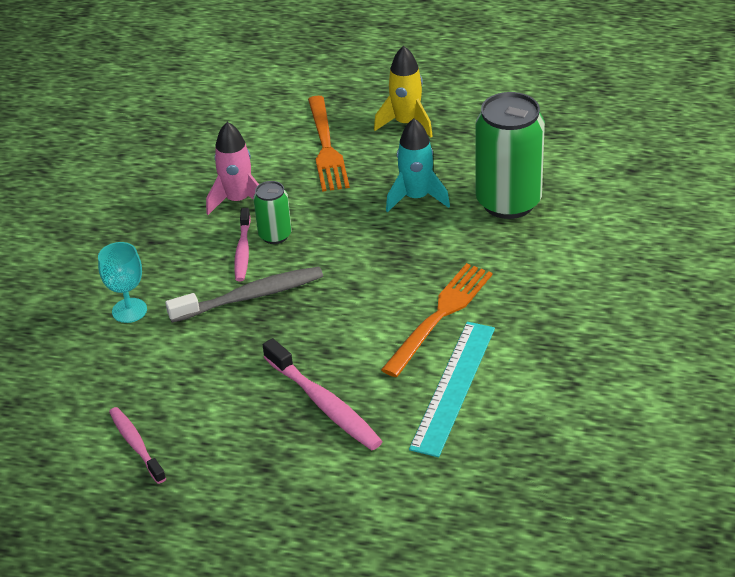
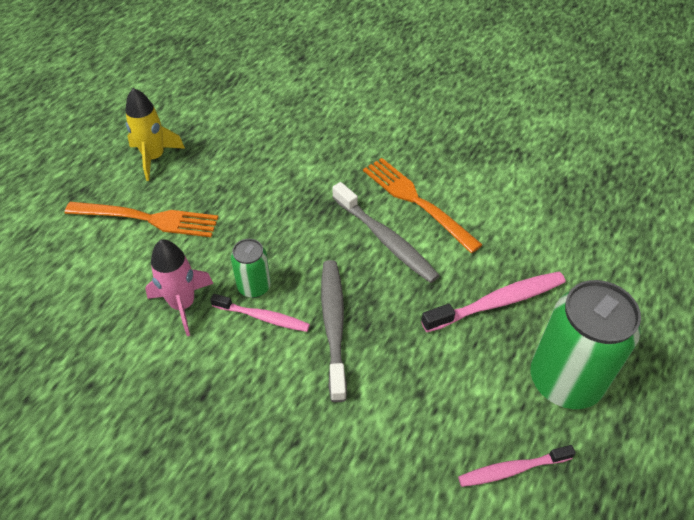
camera: 75 degrees left, 10 degrees up
turquoise goblet [98,242,147,323] -> none
turquoise rocket [386,118,450,212] -> none
turquoise ruler [409,322,495,457] -> none
green can [475,92,545,219] -> green can moved to [530,280,641,409]
none -> grey toothbrush [332,182,440,283]

